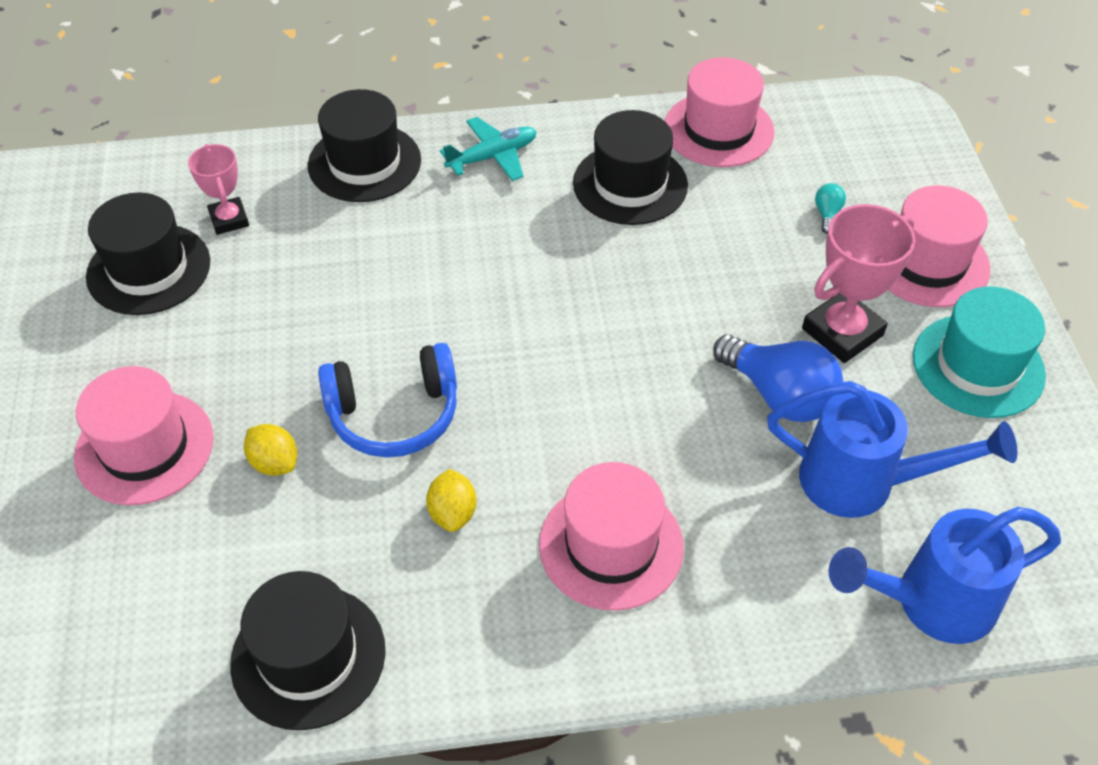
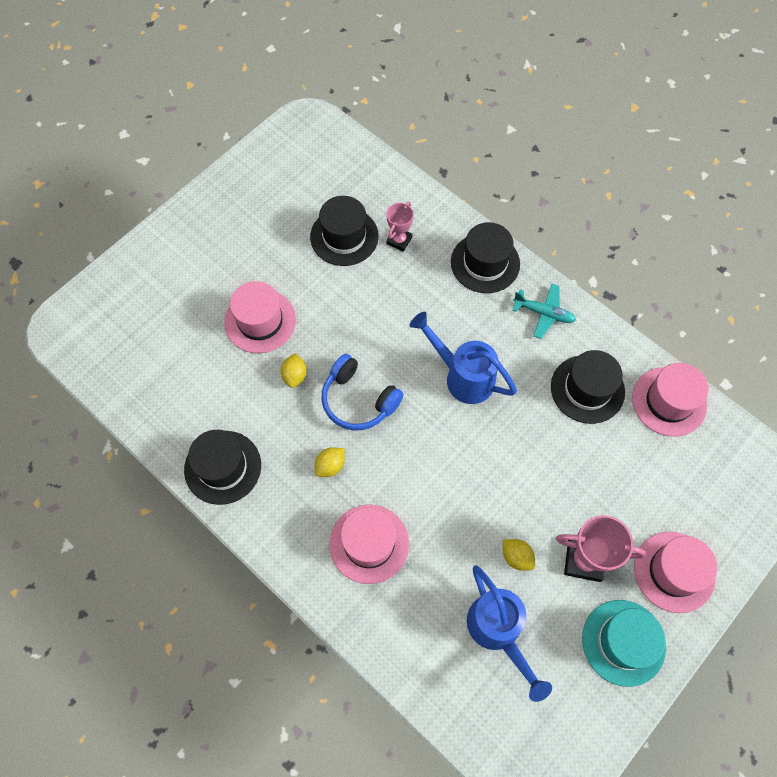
camera: 50 degrees right, 15 degrees up
blue light bulb [713,334,843,422] -> yellow lemon [503,539,535,571]
turquoise light bulb [815,183,846,234] -> none
blue watering can [828,507,1061,644] -> blue watering can moved to [409,312,517,404]

